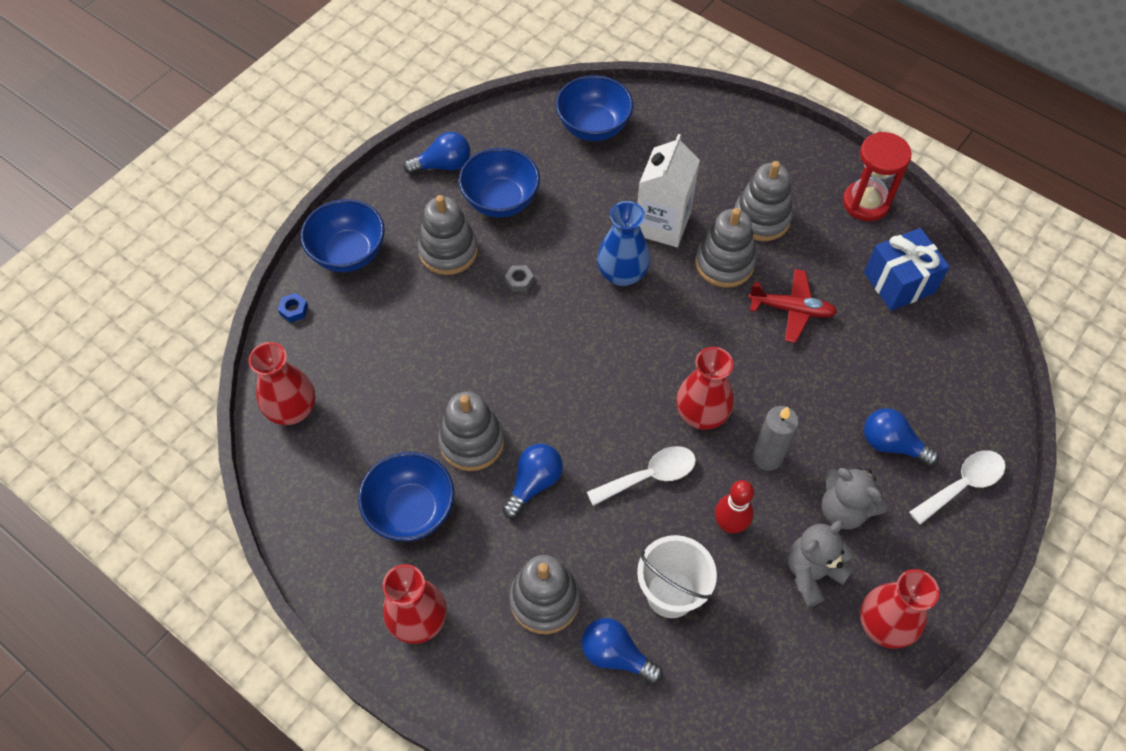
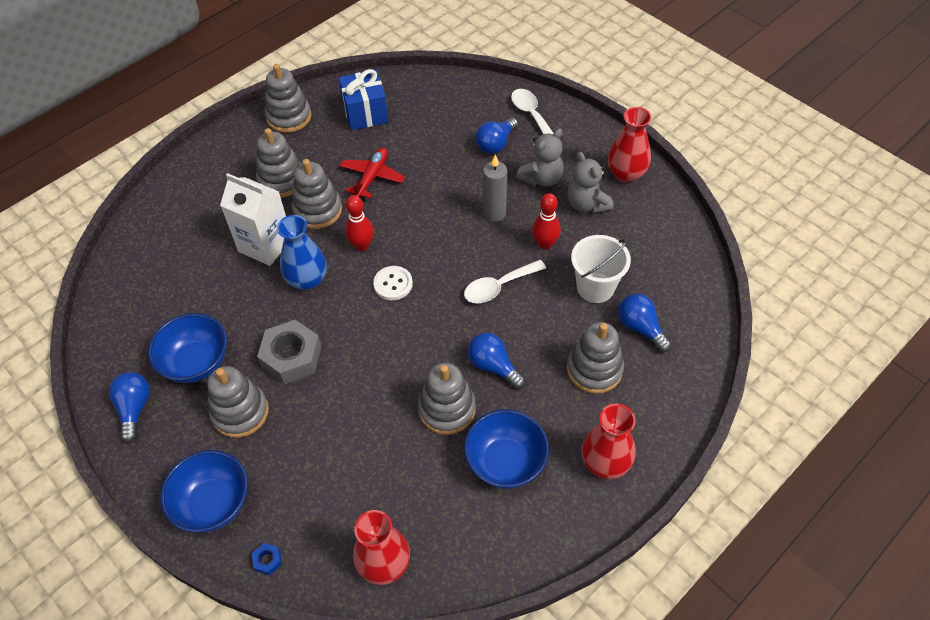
camera: 80 degrees left, 5 degrees down
grey nut [505,265,534,292] -> grey nut [257,320,322,384], size x2.36
blue bowl [556,75,633,141] -> none
blue light bulb [581,618,663,684] -> blue light bulb turned 105 degrees clockwise [618,294,672,352]
white spoon [587,446,696,506] -> white spoon turned 105 degrees counterclockwise [464,260,546,303]
red vase [676,347,734,430] -> none
red hourglass [843,132,912,221] -> grey stacking toy [265,64,311,133]
none -> red bowling pin [345,195,374,251]
none -> white button [373,266,413,300]

